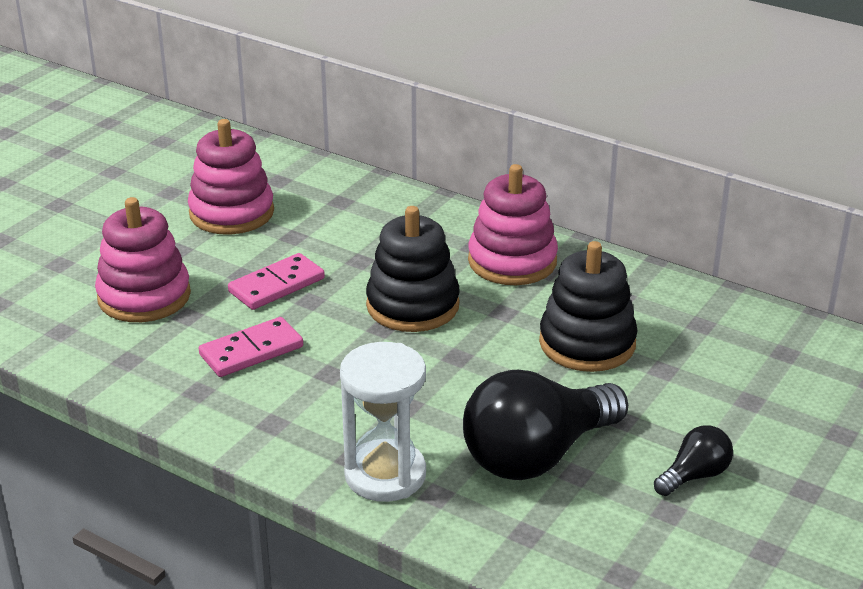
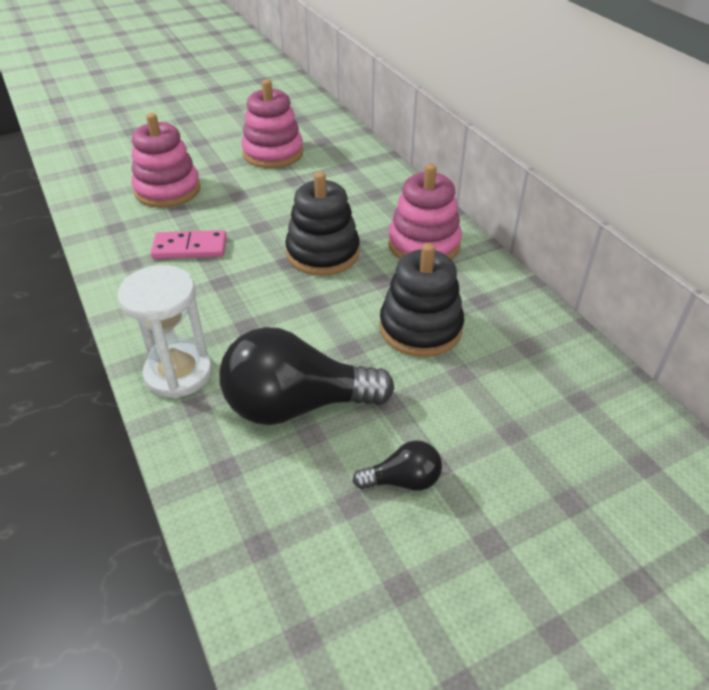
camera: 30 degrees right, 10 degrees up
pink domino [228,253,325,310] -> none

